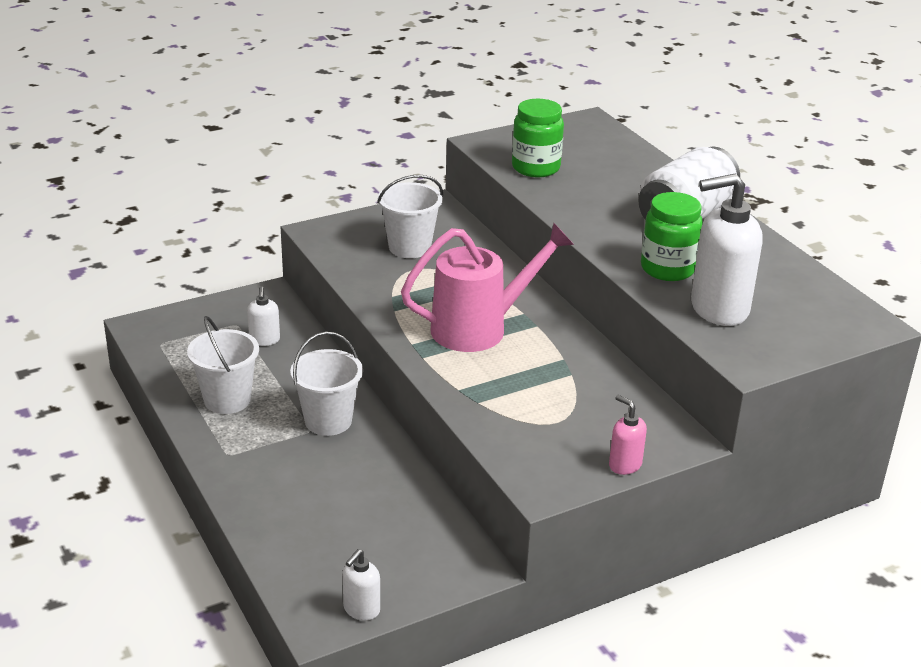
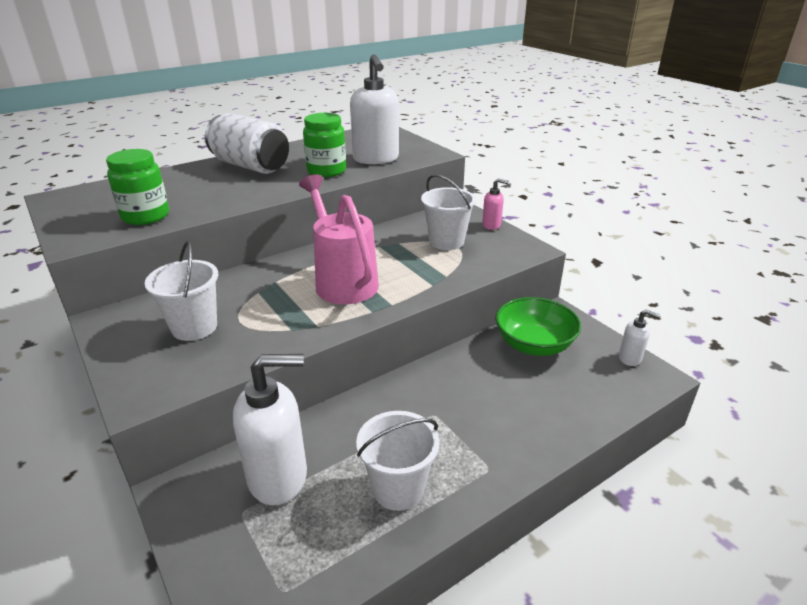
camera: 95 degrees left, 0 degrees up
white soap dispenser [247,287,280,346] -> white soap dispenser [233,354,307,505], size x2.06
white bucket [290,332,363,436] -> white bucket moved to [421,174,476,250]
pink soap dispenser [609,395,647,475] -> pink soap dispenser turned 120 degrees counterclockwise [482,179,509,230]
none -> green bowl [495,297,581,356]

